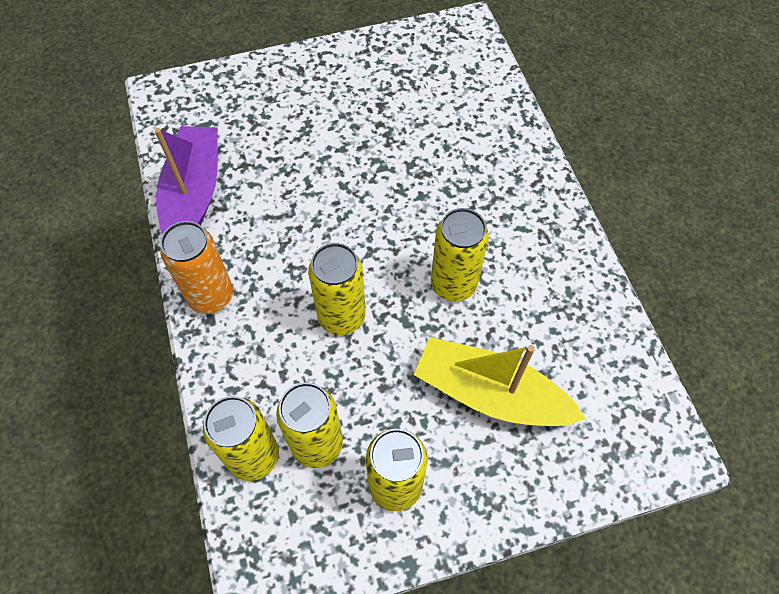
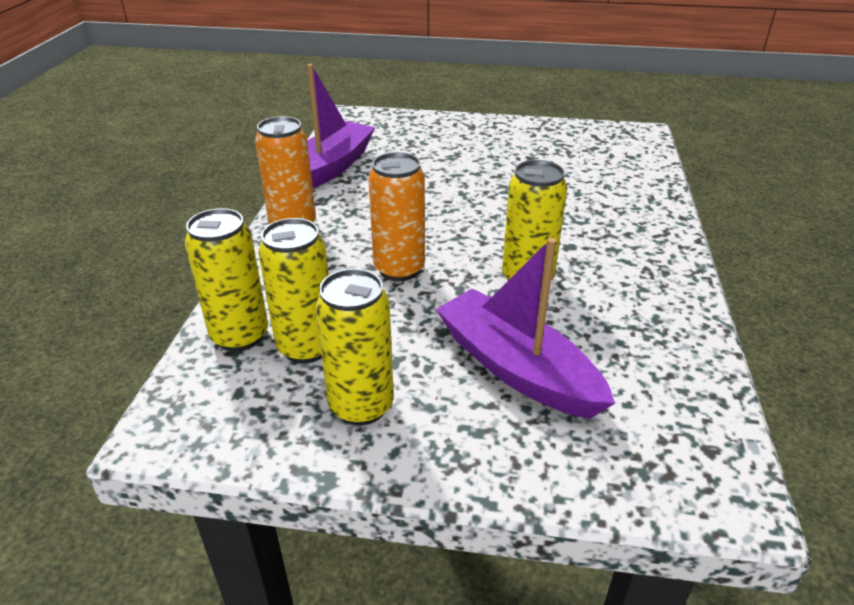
camera: 25 degrees right, 25 degrees down
yellow can [308,243,366,335] -> orange can [368,152,425,281]
yellow boat [414,337,586,426] -> purple boat [436,238,615,419]

